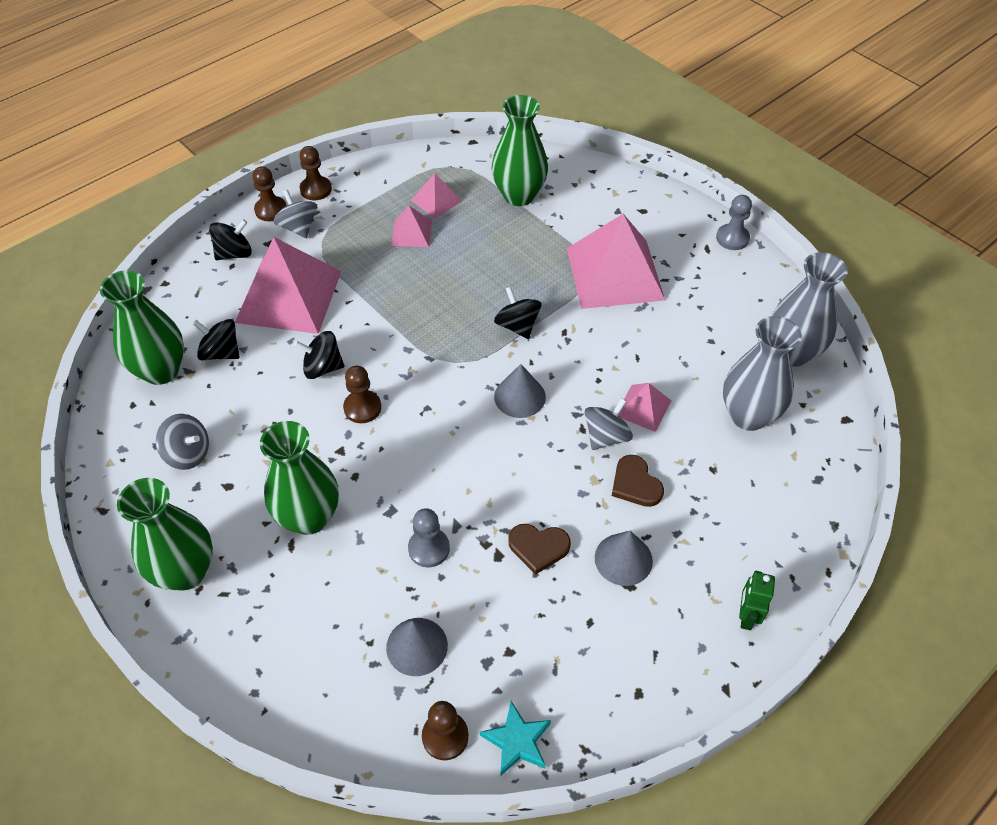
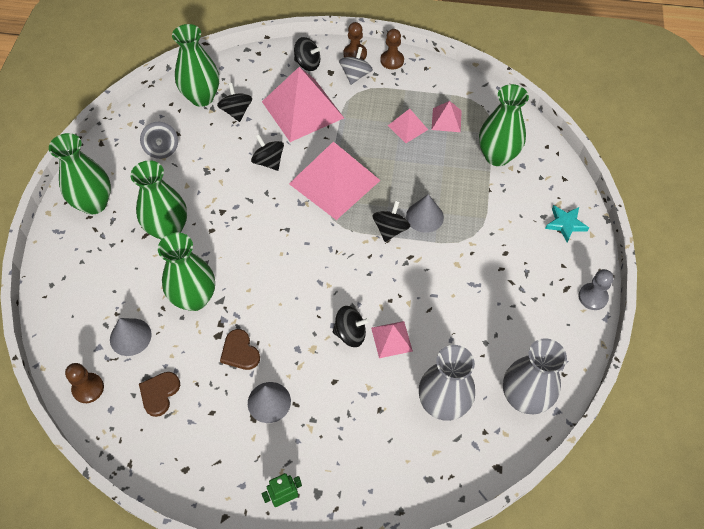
camera: 50 degrees right, 5 degrees up
brown pawn [343,366,381,423] -> none
grey pawn [408,508,450,567] -> green vase [158,233,215,311]
turquoise star [480,701,551,776] -> turquoise star moved to [545,205,589,243]
grey cone [494,364,546,418] -> grey cone moved to [406,194,444,233]
pink pyramid [567,214,665,309] -> pink pyramid moved to [289,141,381,220]
grey spinning top [585,398,633,450] -> black spinning top [333,306,370,347]
brown heart [612,455,664,507] -> brown heart moved to [139,372,180,417]

